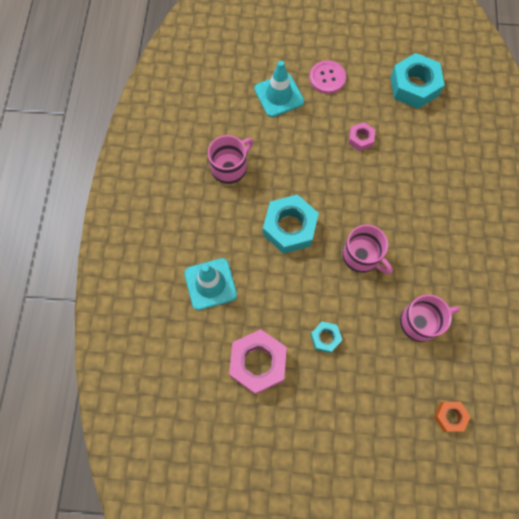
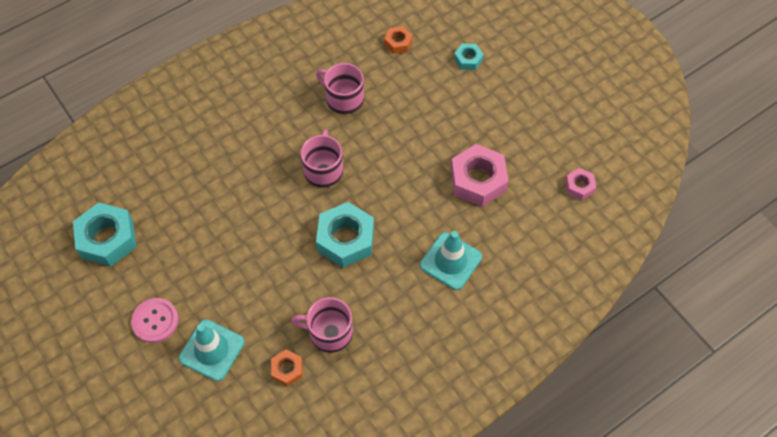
camera: 130 degrees left, 10 degrees down
turquoise nut [310,321,342,353] -> turquoise nut moved to [454,43,484,70]
pink nut [348,122,375,151] -> pink nut moved to [565,168,596,200]
none -> orange nut [271,350,302,387]

